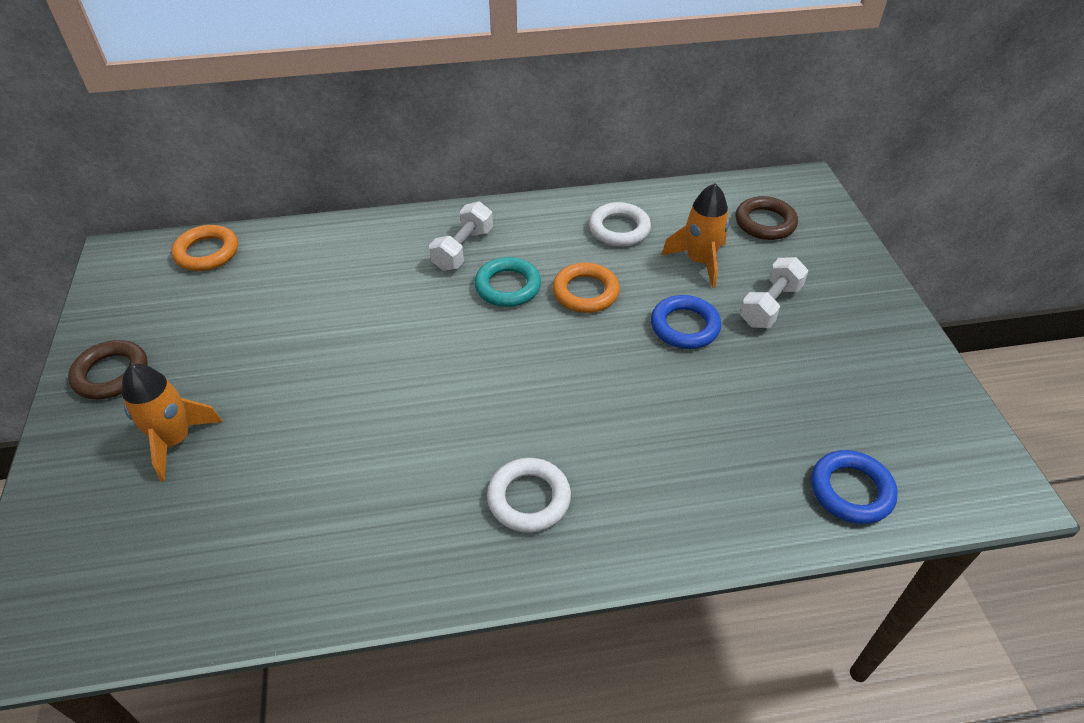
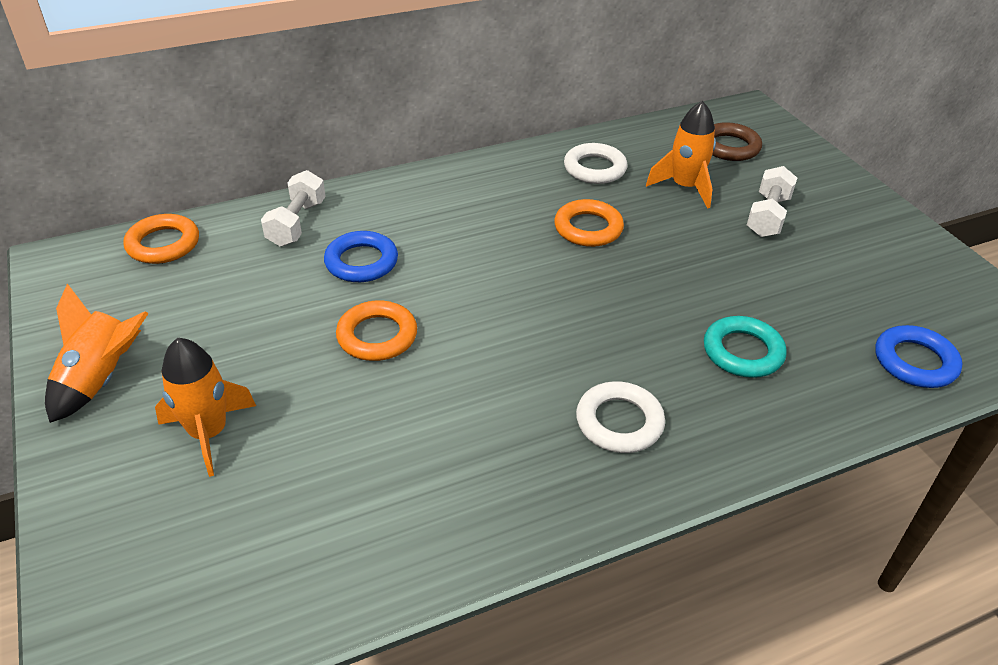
camera: 15 degrees left, 5 degrees down
brown ring [68,340,148,399] -> orange rocket [45,283,149,423]
white dumbbell [429,202,493,271] -> white dumbbell moved to [261,170,326,247]
turquoise ring [474,257,541,307] -> turquoise ring moved to [704,316,787,378]
blue ring [651,295,721,349] -> blue ring moved to [324,231,398,282]
none -> orange ring [336,300,417,361]

